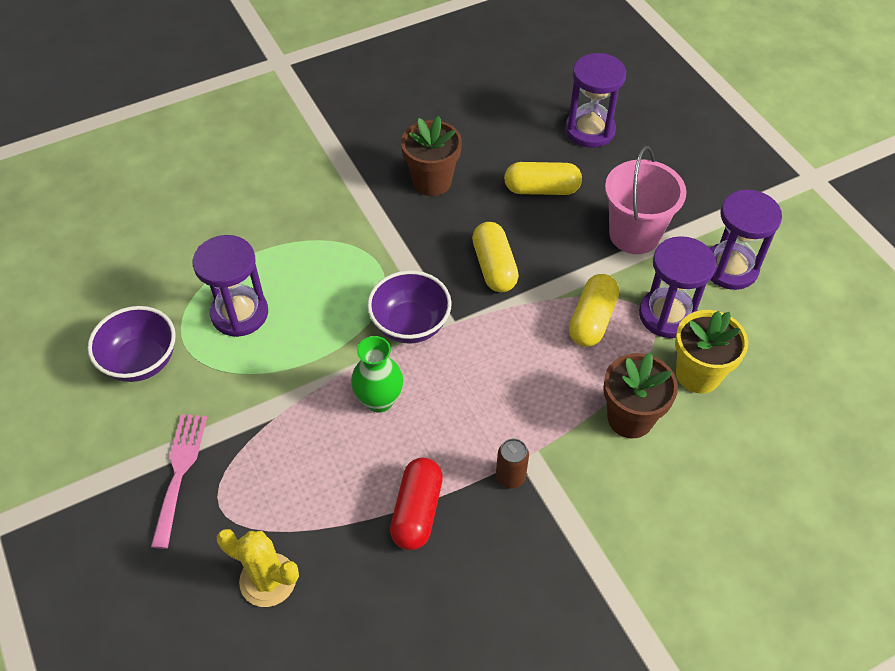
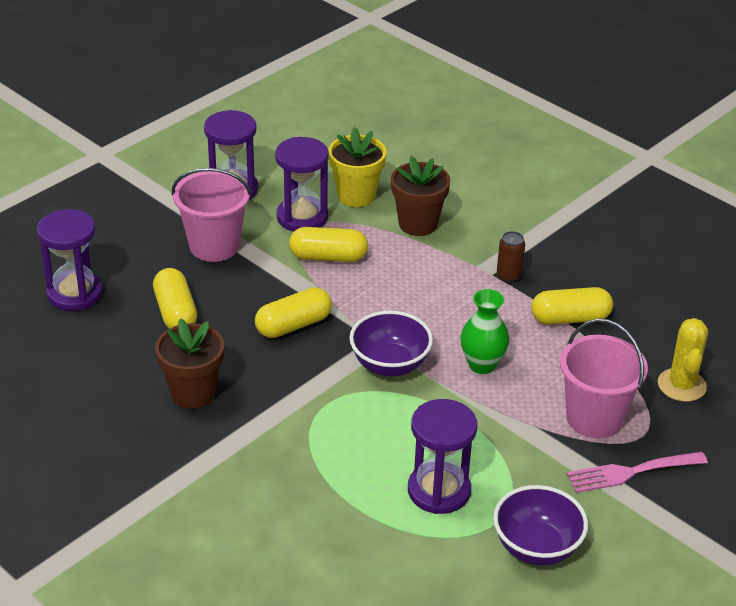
camera: 110 degrees left, 15 degrees down
red capsule [390,458,443,550] -> yellow capsule [531,287,613,325]
none -> pink bucket [560,318,648,439]

